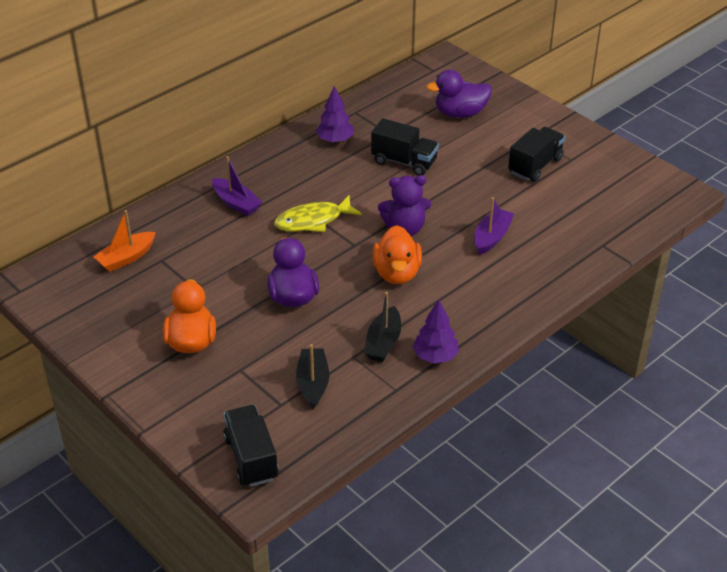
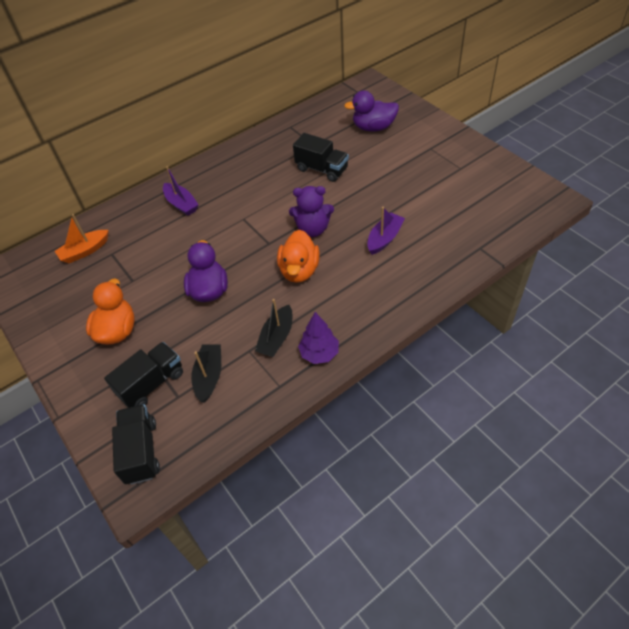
camera: 10 degrees right, 10 degrees up
yellow fish [274,195,362,232] -> none
purple tree [316,86,354,143] -> none
black truck [508,127,565,182] -> black truck moved to [104,342,183,408]

